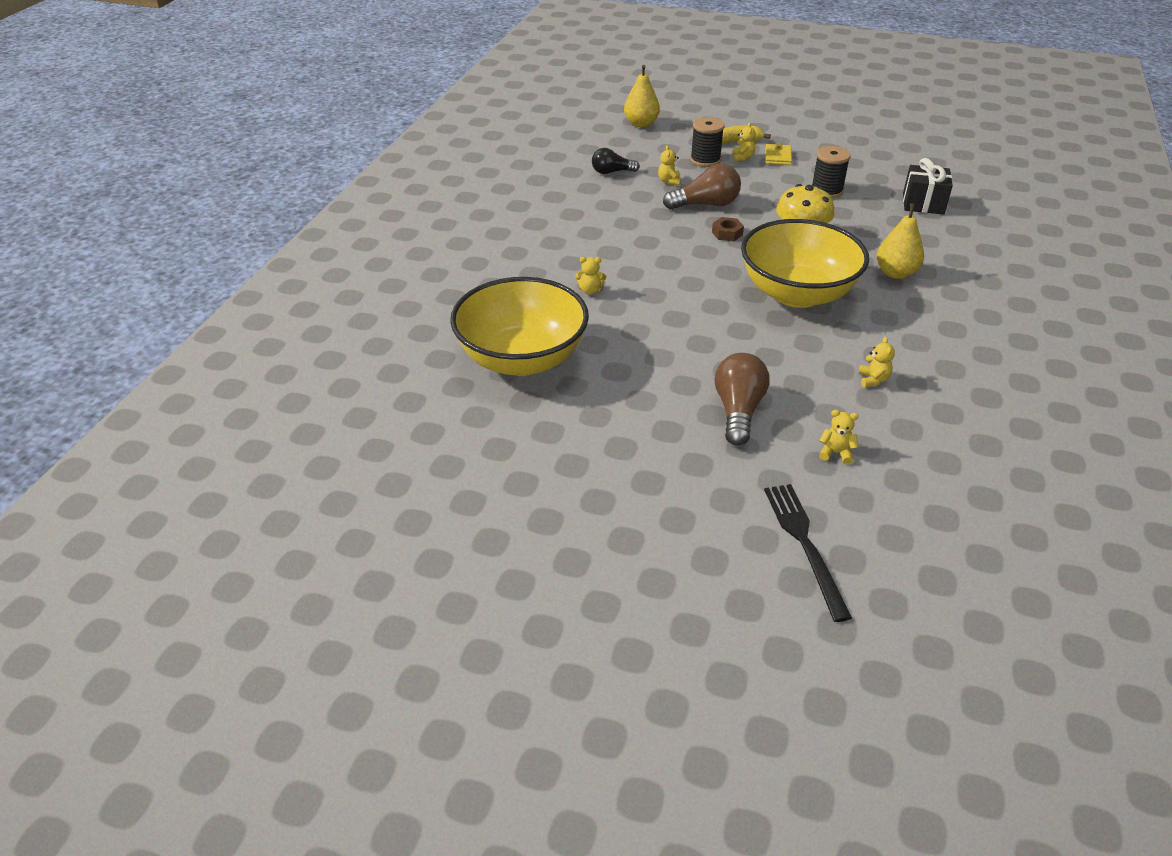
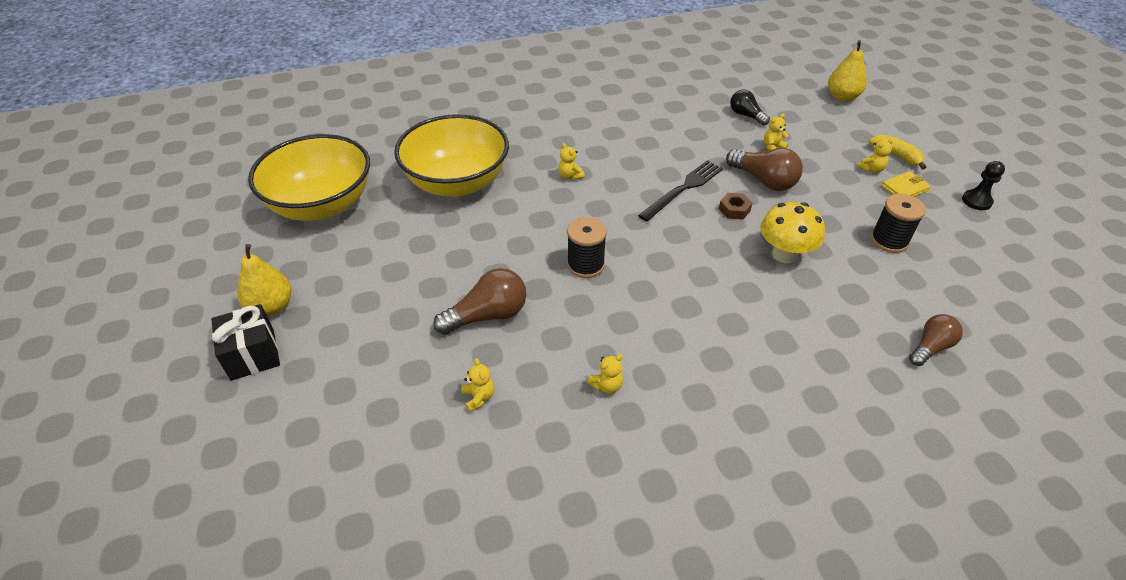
camera: 55 degrees right, 5 degrees up
black spool [690,117,724,167] -> black spool moved to [567,217,607,278]
yellow bowl [741,219,869,308] -> yellow bowl moved to [248,134,370,221]
black fork [764,484,852,622] -> black fork moved to [638,160,723,221]
yellow pear [876,203,924,279] -> yellow pear moved to [237,244,292,316]
black gift [903,158,953,214] -> black gift moved to [211,304,280,381]
none -> brown light bulb [909,314,963,366]
none -> black pawn [962,161,1005,210]

